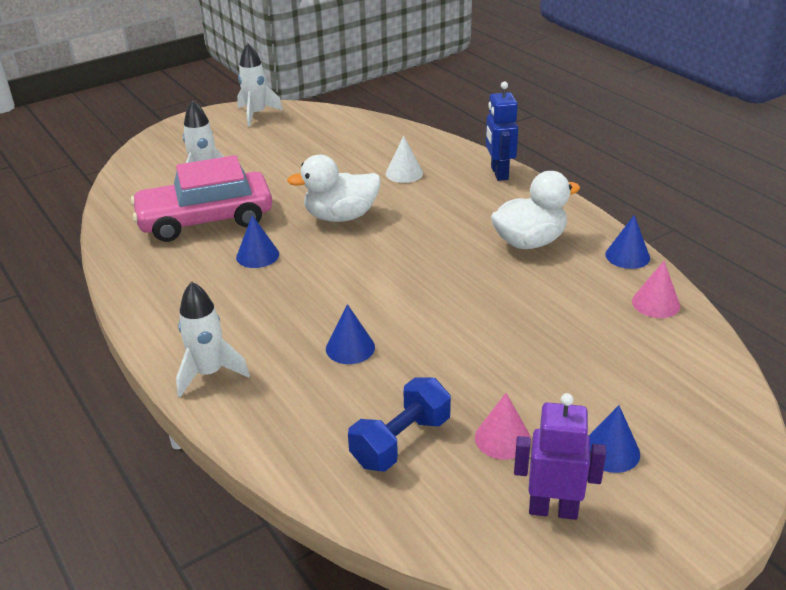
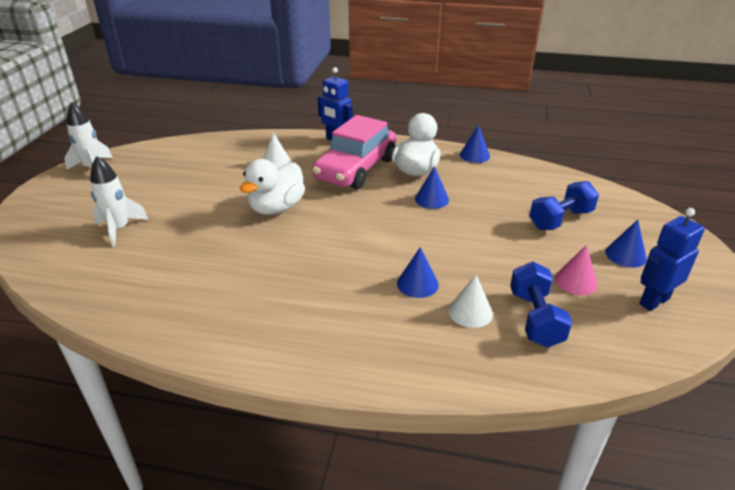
camera: 45 degrees left, 0 degrees up
pink car [131,155,272,242] -> pink car moved to [312,115,396,189]
white rocket [176,281,250,397] -> none
blue cone [236,215,279,268] -> blue cone moved to [415,166,449,209]
purple robot [514,393,606,520] -> blue robot [639,208,705,311]
pink cone [632,261,680,318] -> none
none -> white cone [449,275,493,328]
none -> blue dumbbell [529,181,599,230]

